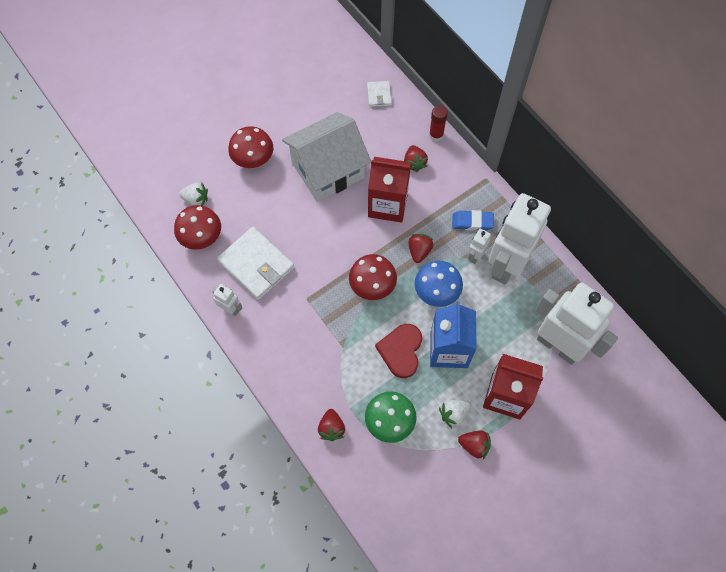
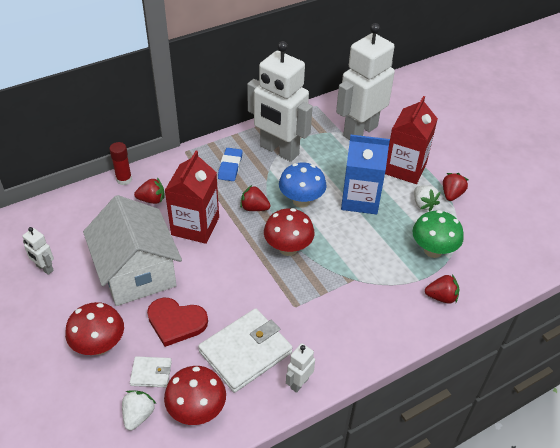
camera: 85 degrees left, 20 degrees down
white wallet [367,81,392,107] -> white wallet moved to [130,356,172,387]
red heart [375,324,422,378] -> red heart moved to [147,298,208,347]
white robot [468,229,491,264] -> white robot moved to [23,227,54,275]

